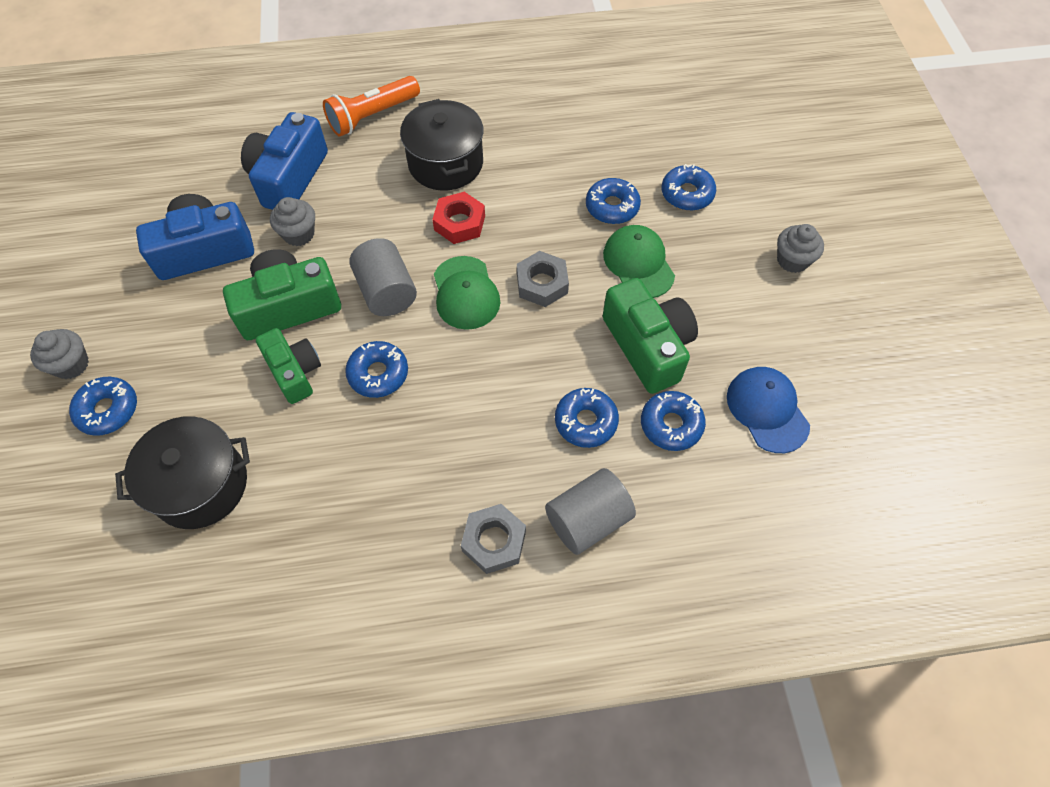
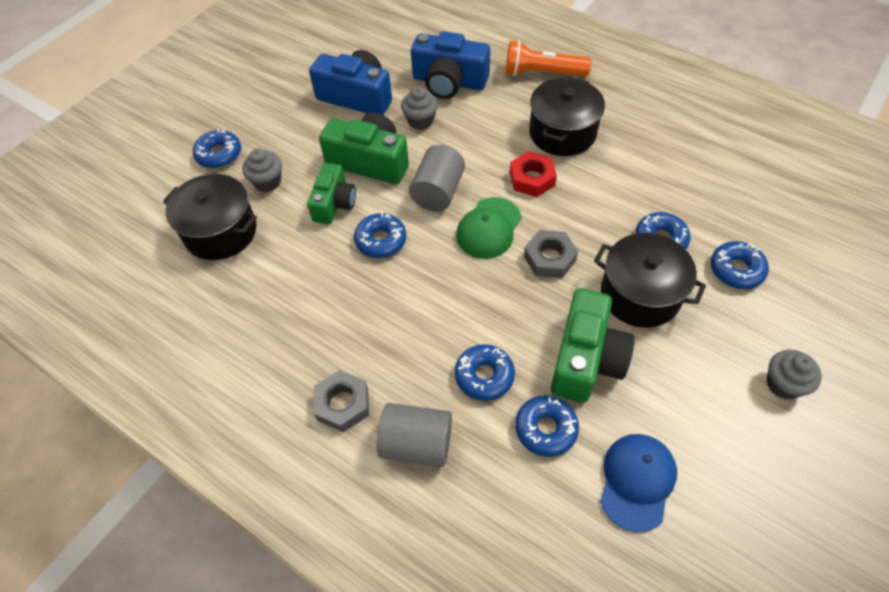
camera: 45 degrees right, 5 degrees down
grey cupcake [30,329,89,379] -> grey cupcake moved to [242,149,282,192]
blue camera [241,112,328,210] -> blue camera turned 135 degrees counterclockwise [411,31,490,99]
green cap [603,225,675,298] -> black pot [594,233,706,328]

